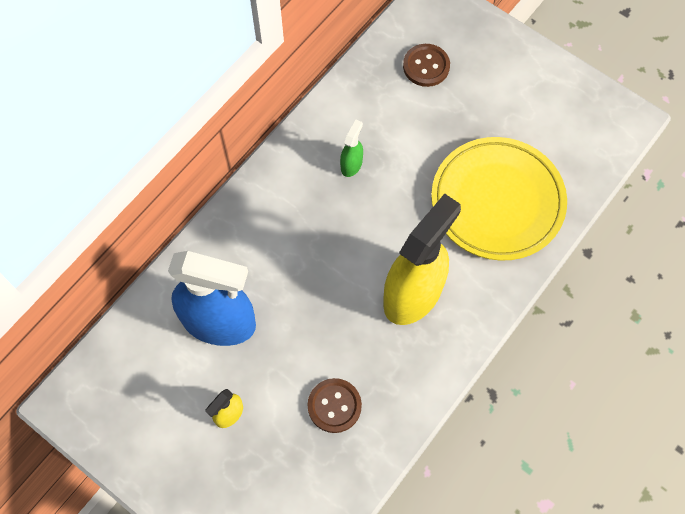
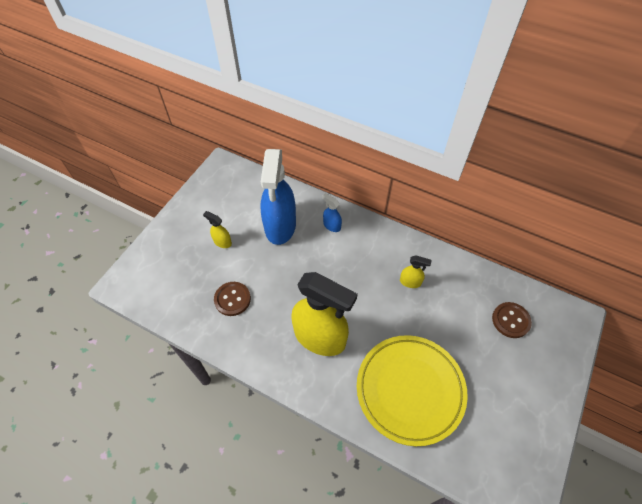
camera: 80 degrees right, 10 degrees down
green spray bottle [340,120,363,177] -> yellow spray bottle [400,256,432,288]
none -> blue spray bottle [322,193,342,232]

